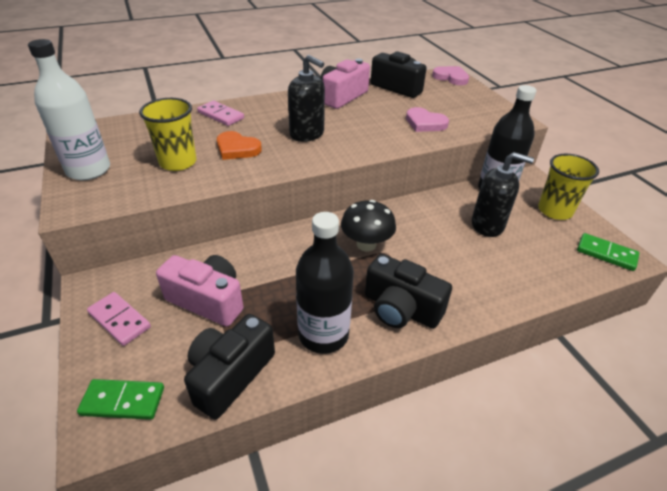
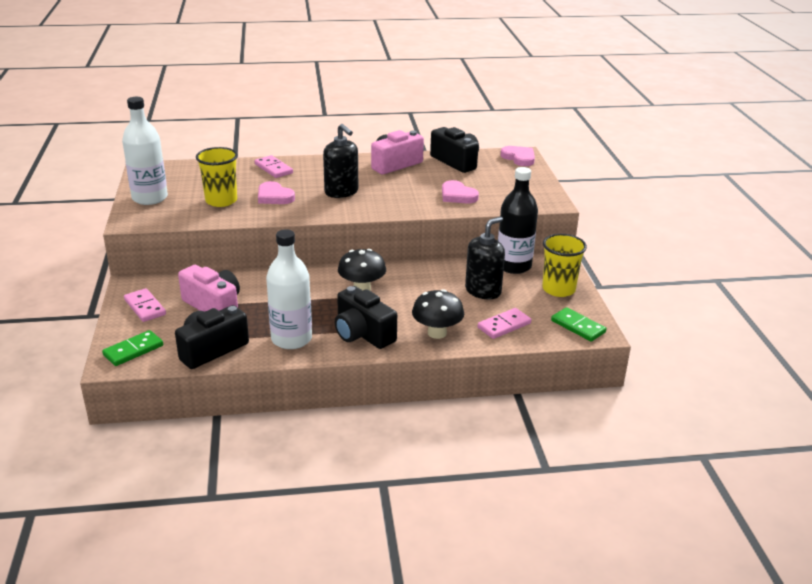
camera: 15 degrees right, 10 degrees down
green domino [77,379,164,420] -> green domino turned 60 degrees counterclockwise [102,330,163,366]
orange heart [217,131,262,160] -> pink heart [258,181,295,204]
black bottle [296,212,354,354] -> white bottle [266,229,312,349]
black soap dispenser [472,152,534,237] -> black soap dispenser turned 75 degrees counterclockwise [465,217,505,300]
none -> black mushroom [412,289,464,339]
none -> pink domino [478,308,531,339]

